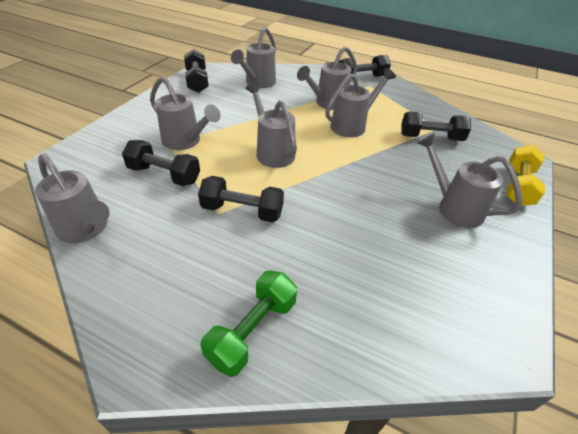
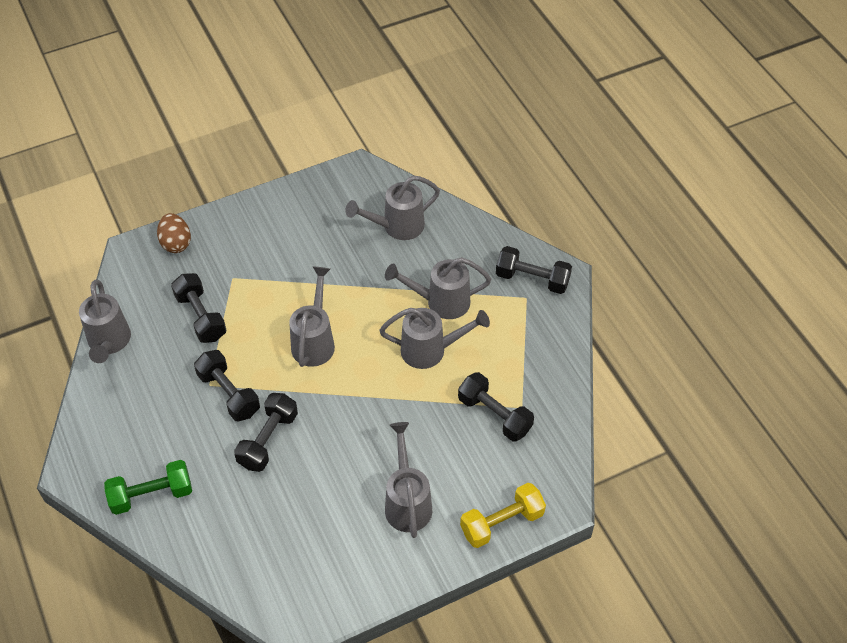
camera: 40 degrees right, 10 degrees up
grey watering can [150,77,220,150] -> none
black dumbbell [184,49,209,93] -> black dumbbell moved to [234,393,298,472]
none -> brown egg [157,213,191,253]

